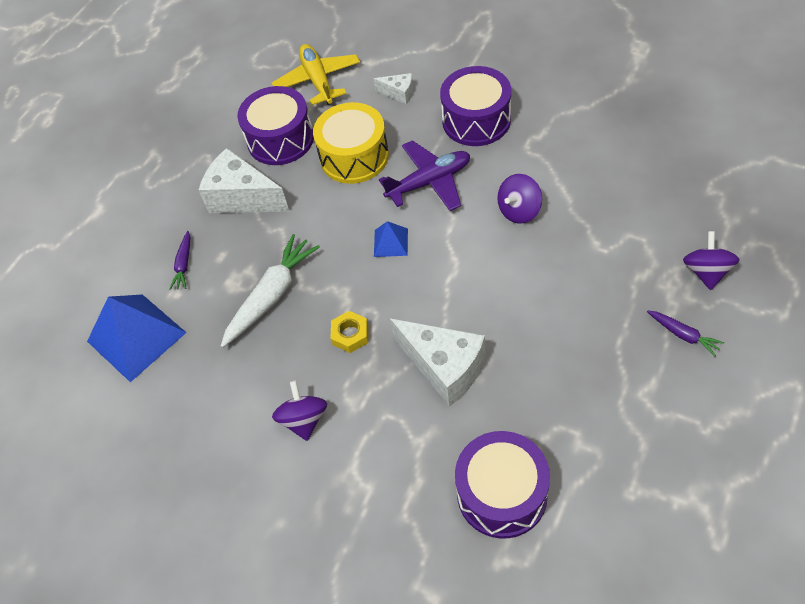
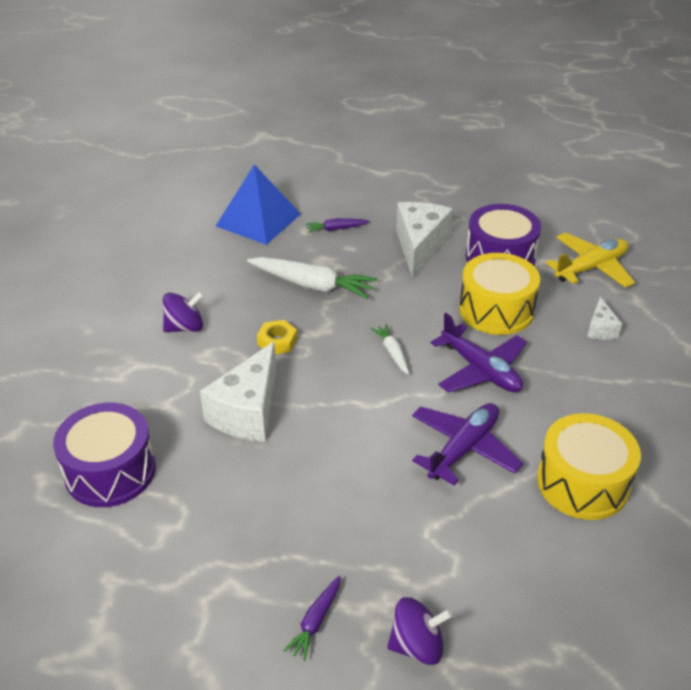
camera: 70 degrees right, 15 degrees down
blue pyramid [374,221,408,257] -> white carrot [371,324,409,374]
purple drum [440,66,511,146] -> none
purple spinning top [497,174,542,224] -> purple plane [412,403,523,485]
none -> yellow drum [537,413,641,520]

